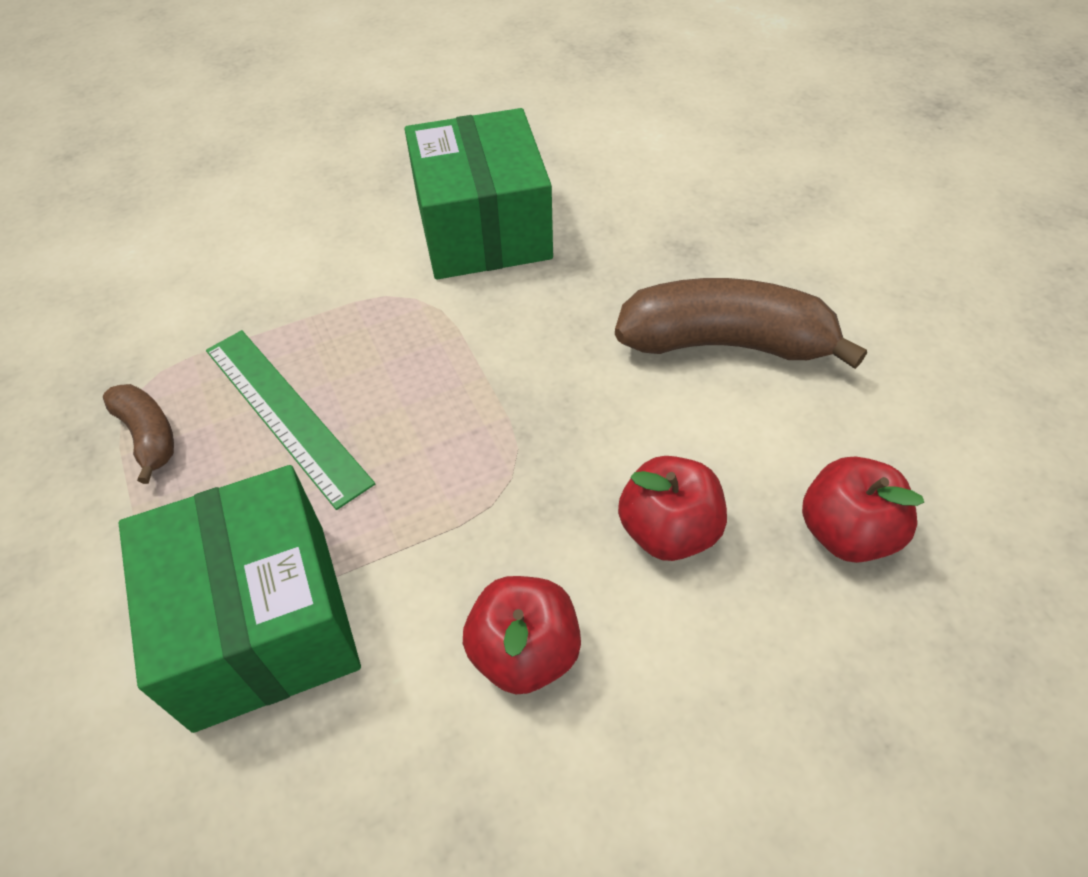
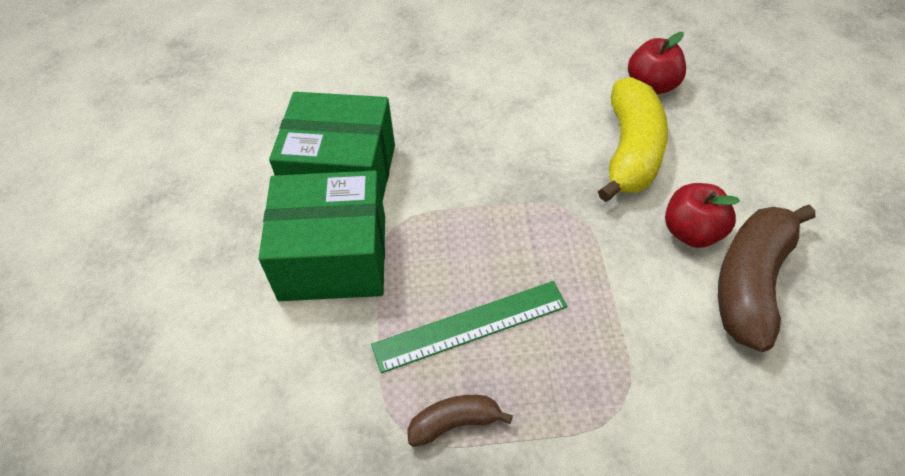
camera: 70 degrees left, 0 degrees up
green box [119,465,361,733] -> green box moved to [259,170,385,301]
brown banana [615,278,867,369] -> brown banana moved to [718,205,815,352]
red apple [618,456,727,561] -> yellow banana [598,77,668,202]

